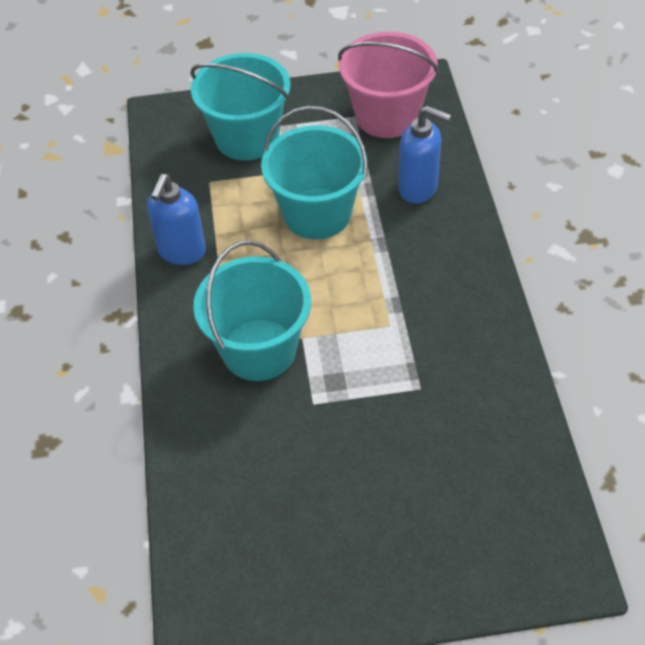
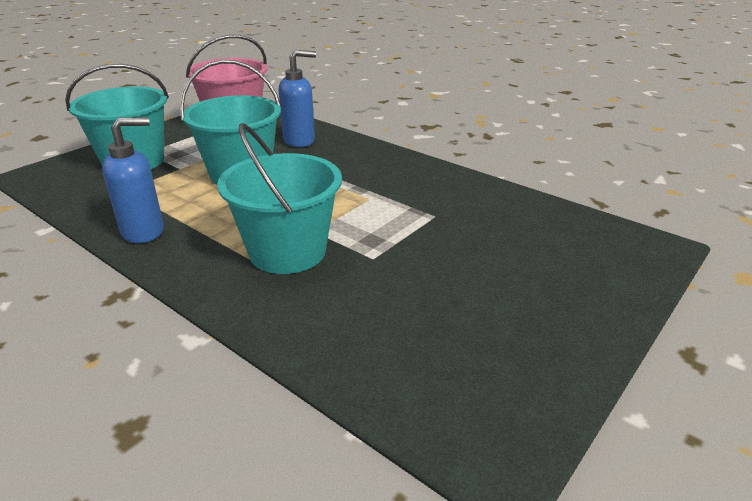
camera: 45 degrees left, 20 degrees down
blue soap dispenser [147,174,206,265] -> blue soap dispenser turned 90 degrees counterclockwise [102,117,164,243]

